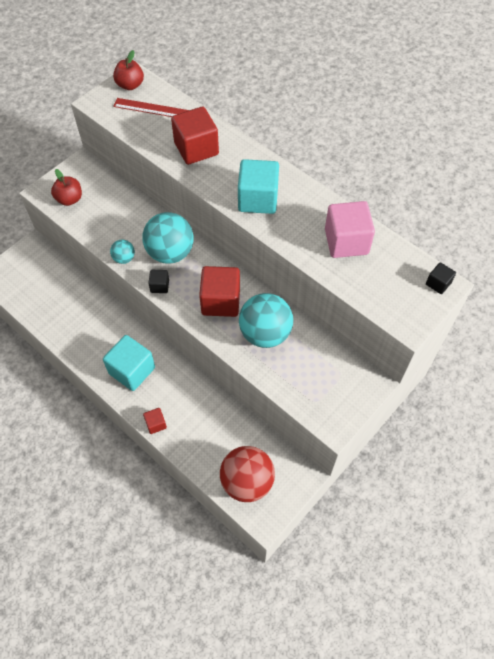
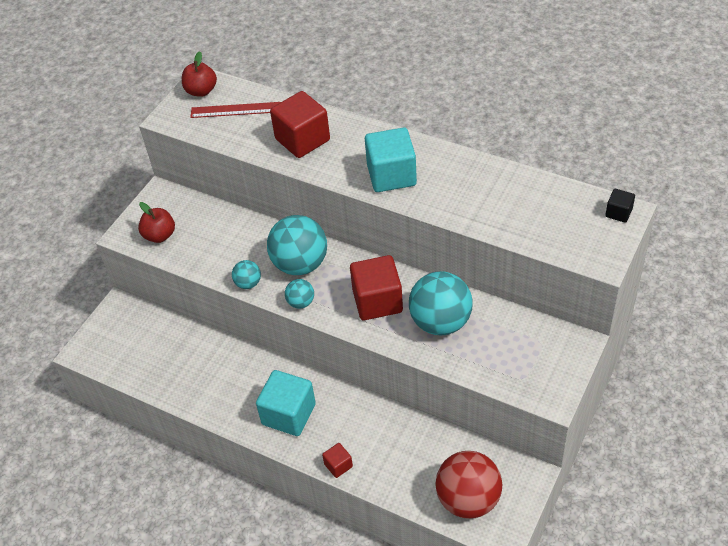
camera: 10 degrees left, 10 degrees down
black cube [148,270,169,293] -> turquoise ball [285,279,314,309]
pink cube [325,201,375,258] -> none

